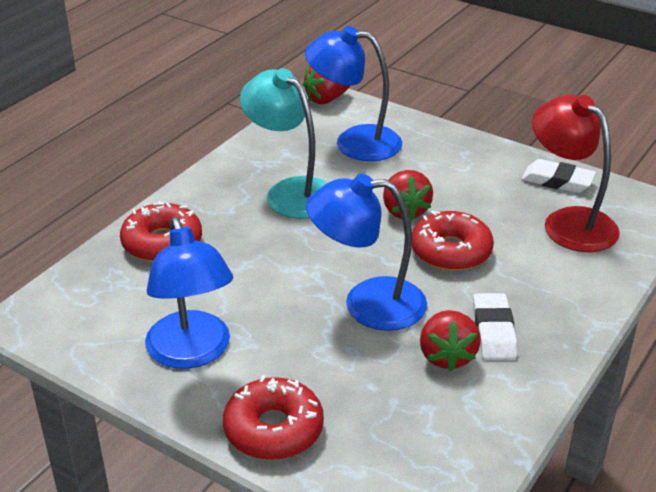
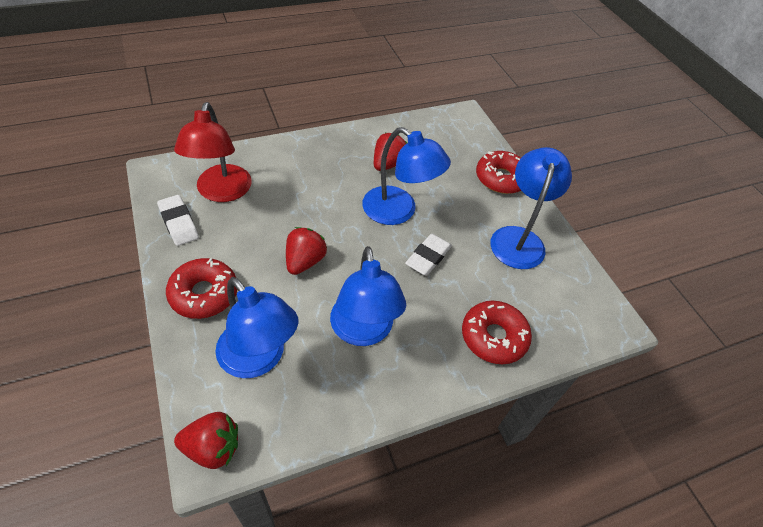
camera: 150 degrees left, 15 degrees up
turquoise lamp [240,68,327,219] -> blue lamp [330,246,406,346]
red donut [412,211,494,271] -> red donut moved to [166,258,237,319]
white eraser [473,293,517,360] -> white eraser moved to [405,234,452,276]

